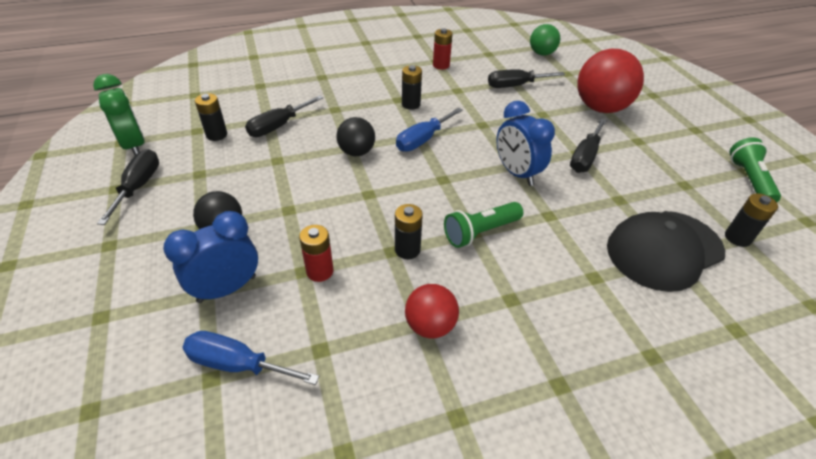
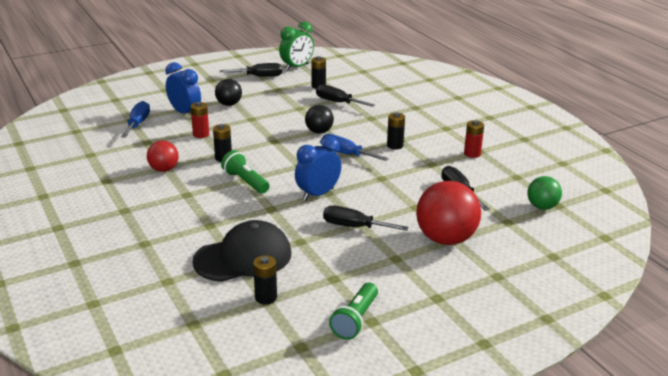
camera: 80 degrees right, 15 degrees down
black cap [607,211,725,292] -> black cap turned 105 degrees clockwise [192,220,291,282]
green flashlight [729,138,781,202] -> green flashlight turned 120 degrees clockwise [329,283,378,340]

